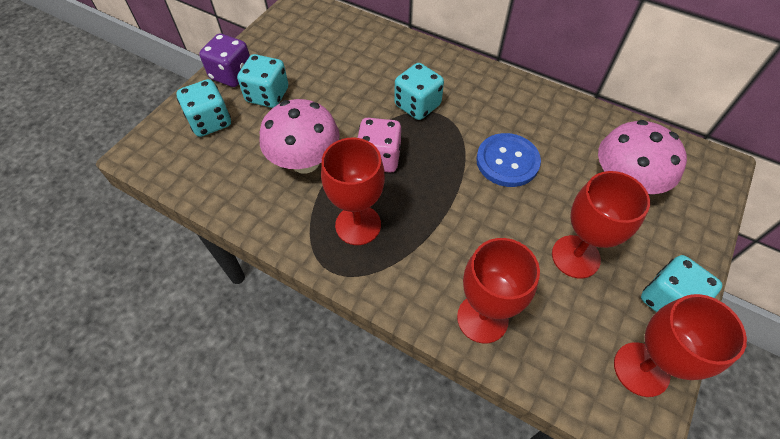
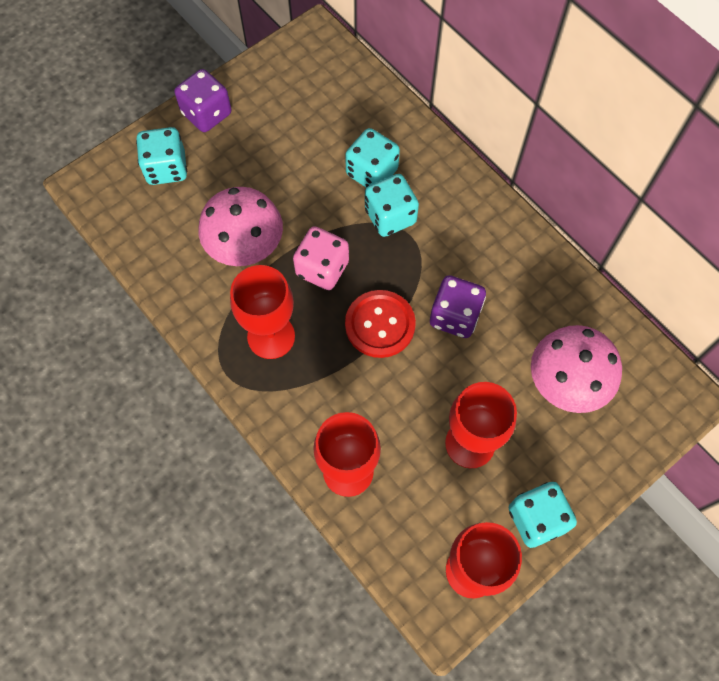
camera: 20 degrees right, 10 degrees up
turquoise dice [237,54,288,108] -> turquoise dice moved to [345,128,400,188]
blue button [476,133,541,187] -> purple dice [430,275,486,338]
none -> red button [345,290,416,358]

